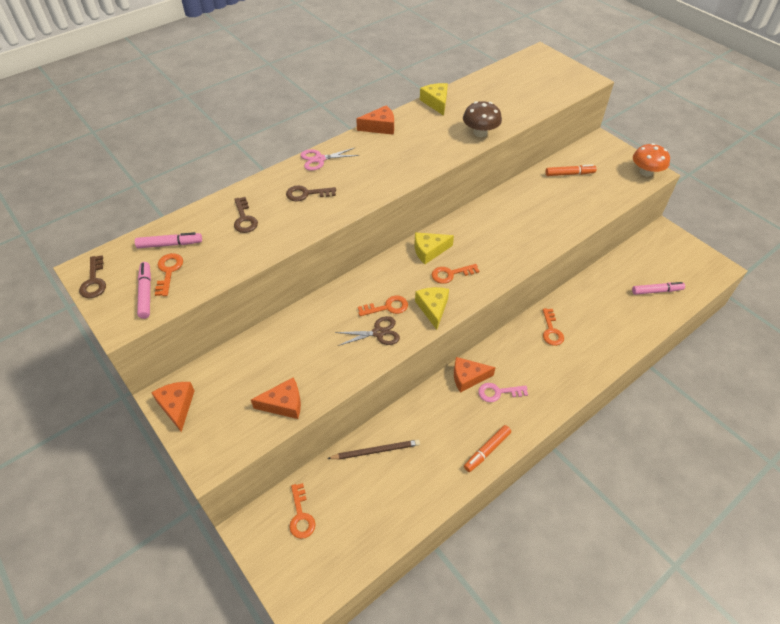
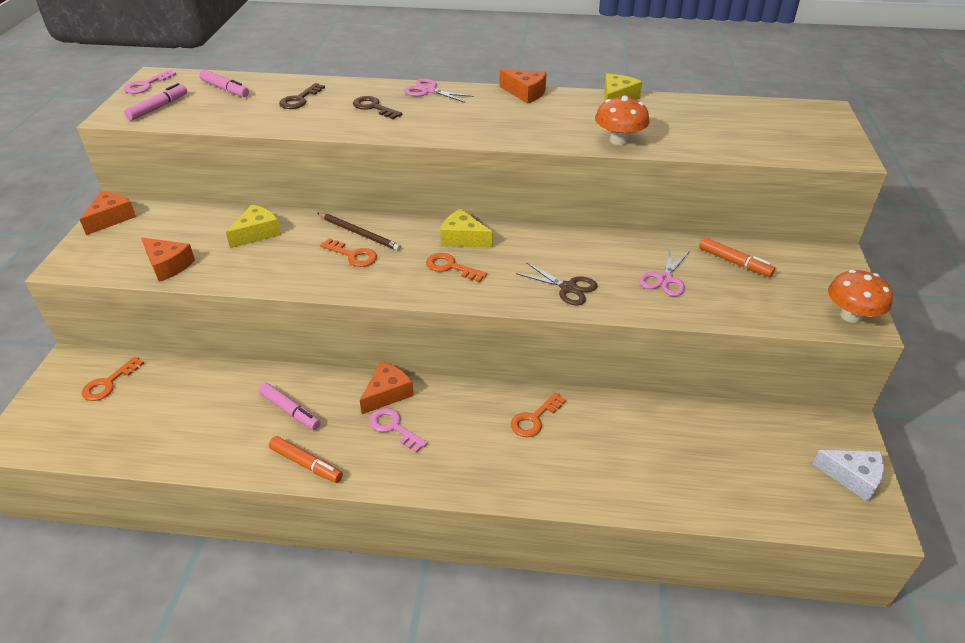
camera: 45 degrees right, 10 degrees down
brown key [79,255,106,298] -> pink key [124,70,176,94]
orange key [155,253,183,296] -> none
brown pencil [327,440,420,460] -> brown pencil moved to [317,213,401,251]
brown scissors [335,316,400,346] -> brown scissors moved to [516,262,597,305]
yellow cheese [415,287,449,330] -> yellow cheese moved to [226,205,281,248]
orange cheese [454,357,496,393] -> orange cheese turned 90 degrees clockwise [360,362,414,414]
brown mushroom [463,101,502,137] -> orange mushroom [595,96,649,145]
orange marker [464,425,511,472] -> orange marker turned 150 degrees counterclockwise [269,436,343,483]
pink marker [632,282,685,295] -> pink marker moved to [259,383,321,430]
none -> pink scissors [639,248,690,296]
none -> white cheese [812,450,884,502]

